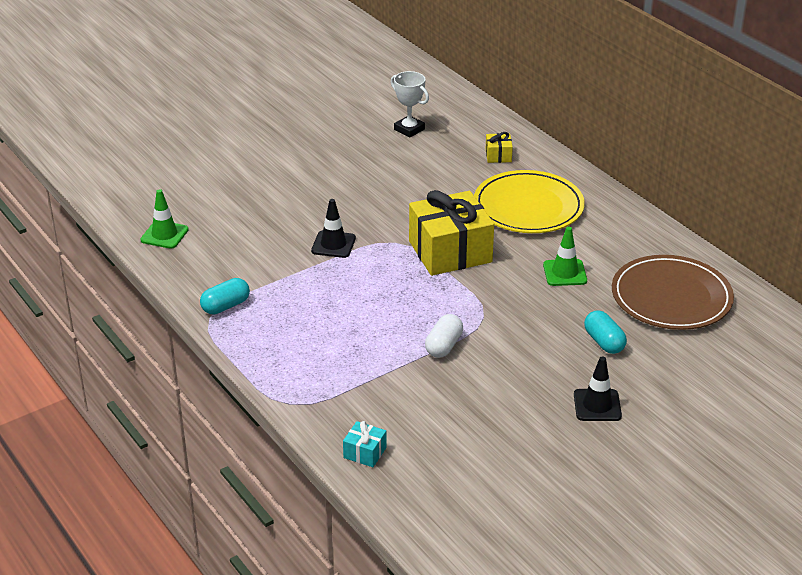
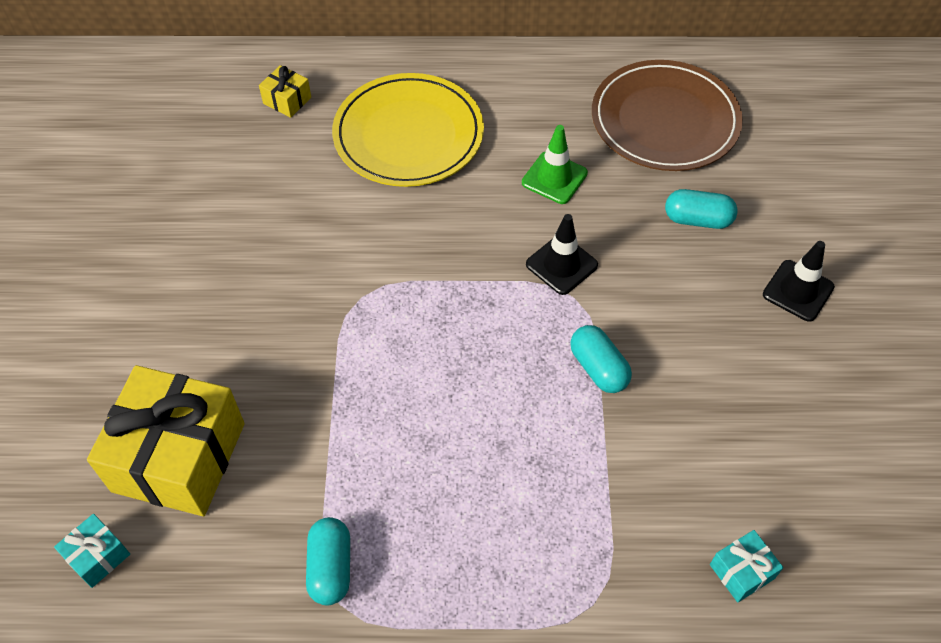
camera: 55 degrees left, 20 degrees up
green traffic cone [141,189,189,249] -> turquoise gift [54,514,130,588]
black traffic cone [311,199,356,258] -> black traffic cone moved to [526,214,598,295]
white trophy [391,71,429,137] -> none
yellow gift [409,190,494,276] -> yellow gift moved to [87,365,245,516]
white capsule [425,314,463,358] -> turquoise capsule [570,325,632,393]

